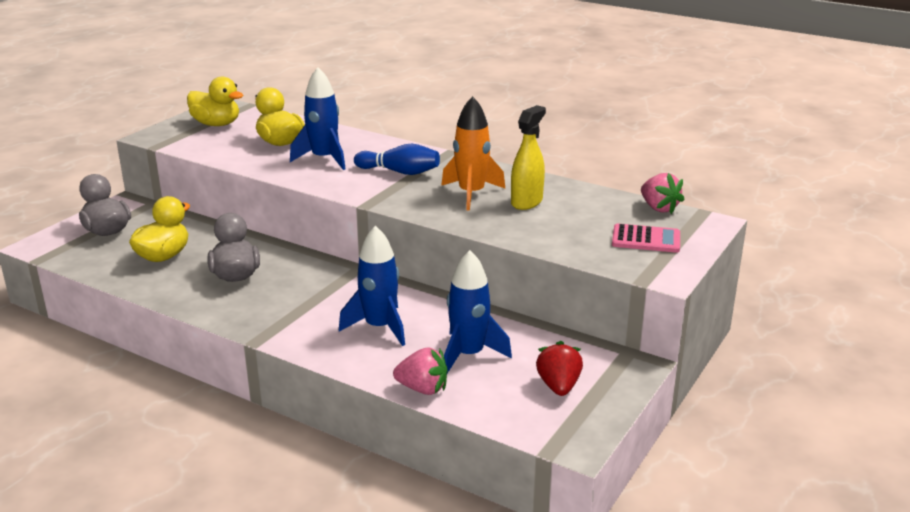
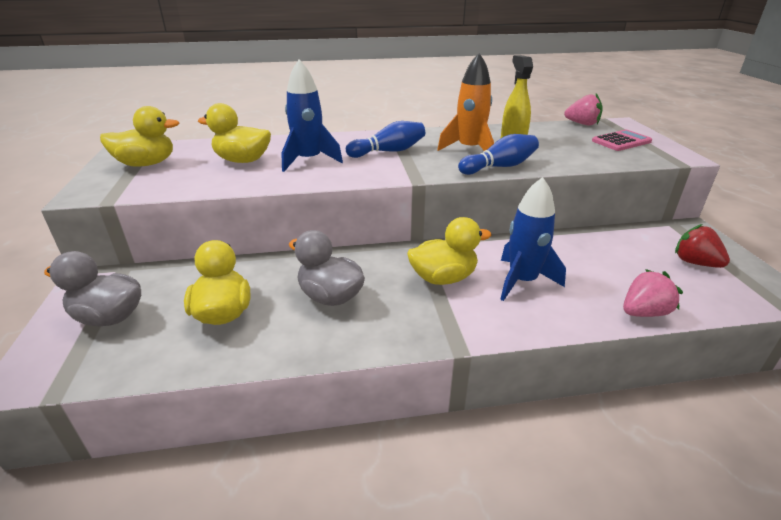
camera: 40 degrees left, 5 degrees up
blue rocket [444,250,512,373] -> none
none -> yellow duck [407,217,491,285]
none -> blue bowling pin [458,134,539,175]

